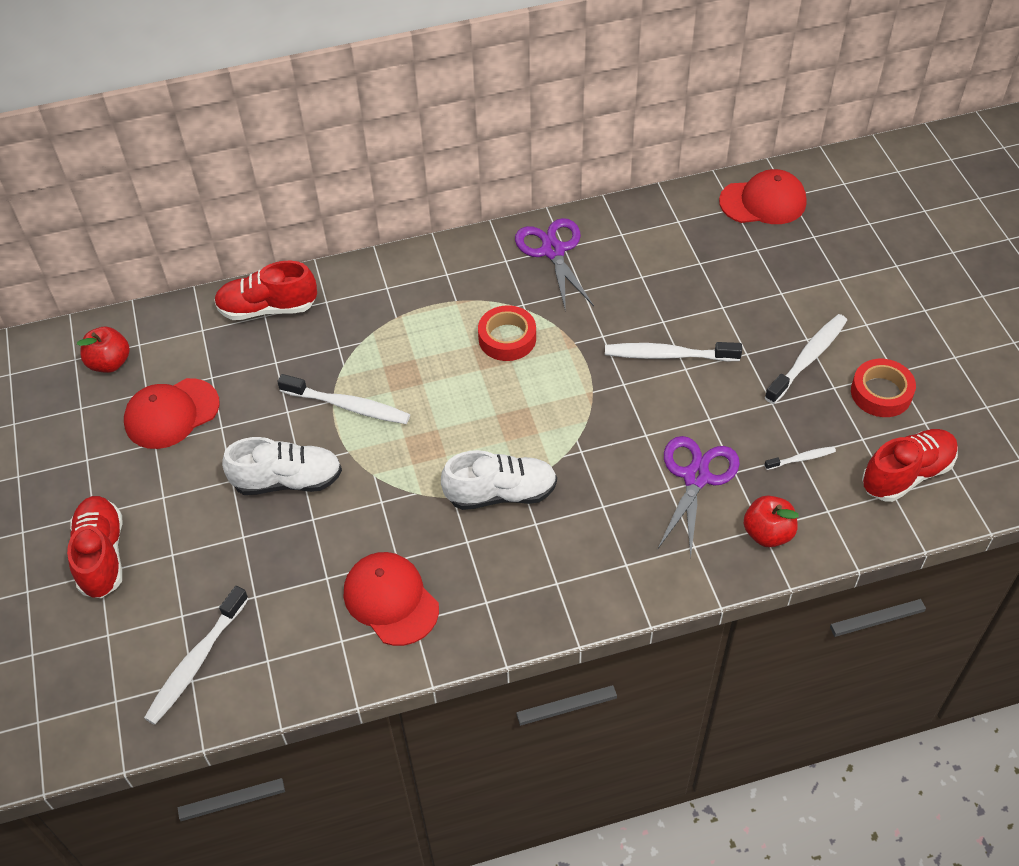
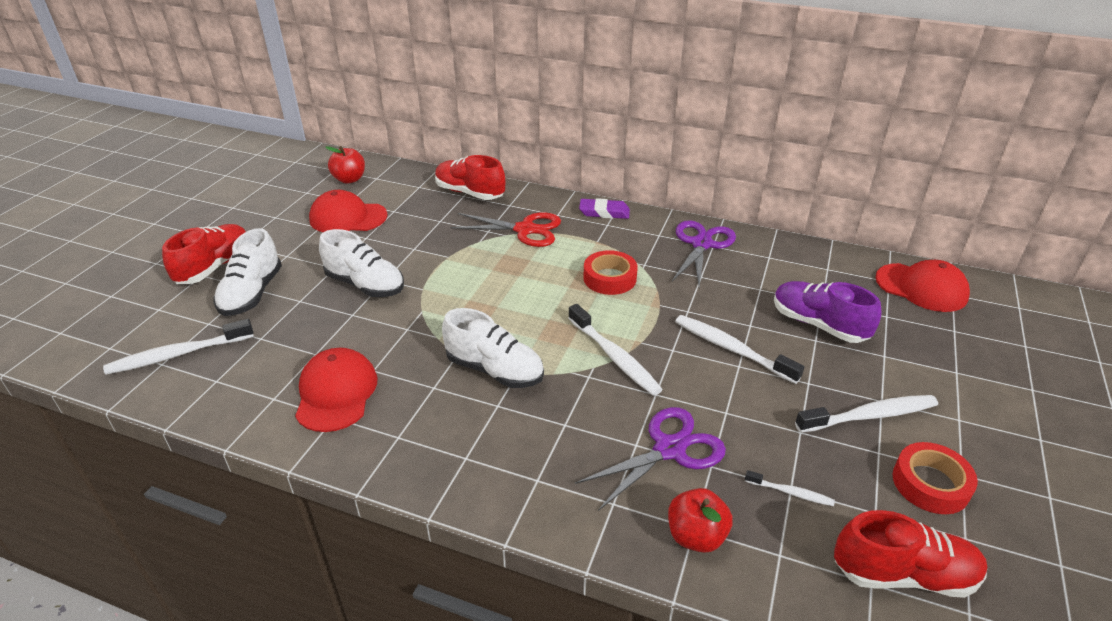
camera: 35 degrees right, 15 degrees down
white toothbrush [277,374,410,424] -> white toothbrush moved to [568,304,663,396]
none -> white shoe [213,228,282,316]
none -> red scissors [451,212,561,247]
none -> purple eraser [579,198,630,219]
none -> purple shoe [774,281,881,343]

